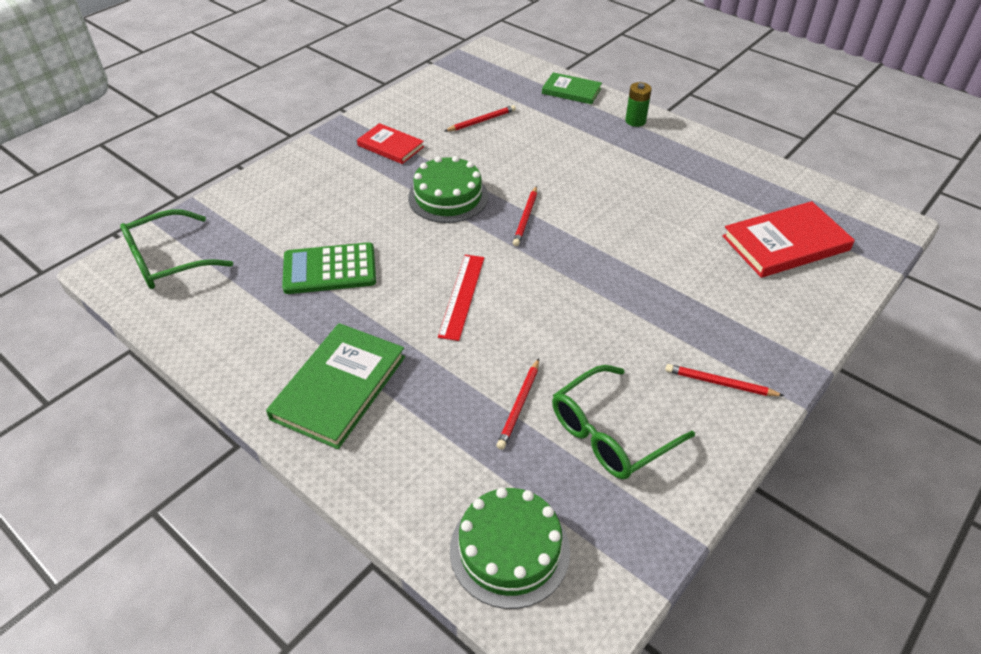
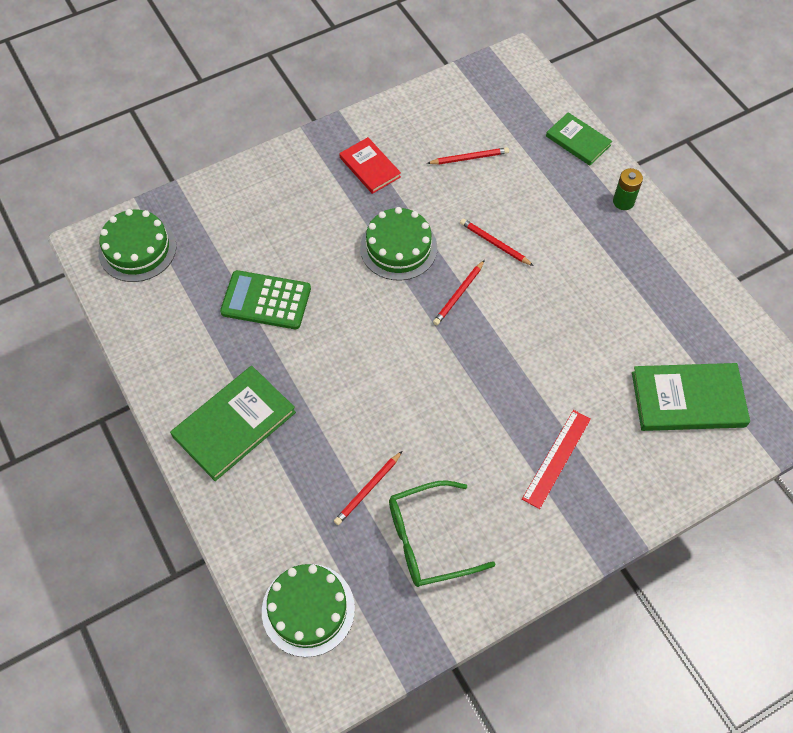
camera: 20 degrees right, 15 degrees up
green glasses [120,209,233,289] -> green cake [98,209,177,282]
red ruler [438,255,484,341] -> red ruler moved to [522,410,591,509]
red pencil [665,364,784,396] -> red pencil moved to [460,219,534,266]
red book [722,201,855,278] -> green book [632,363,750,431]

